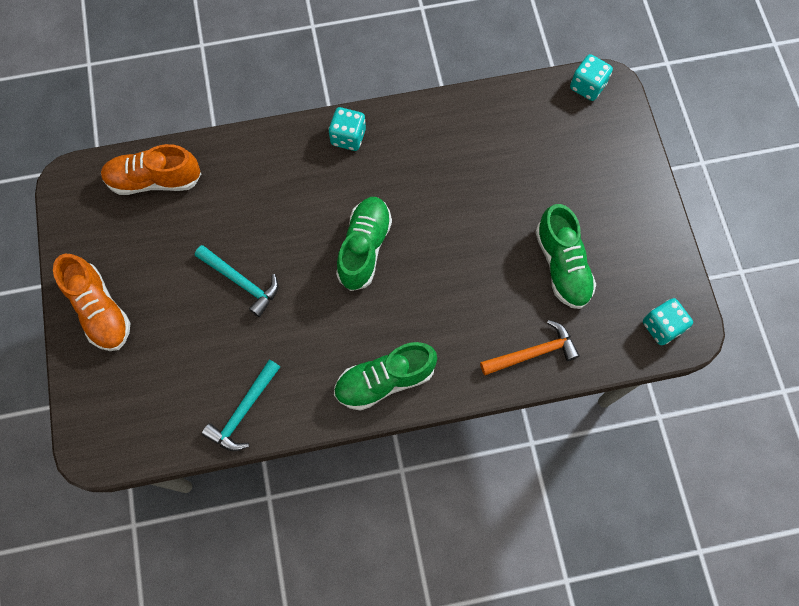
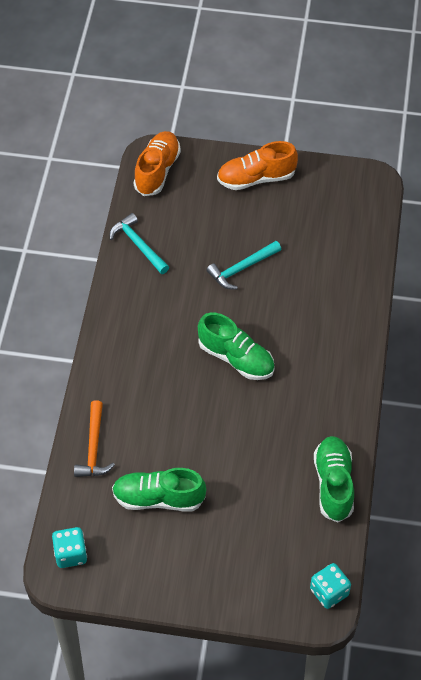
camera: 110 degrees right, 15 degrees down
orange shoe [101,144,201,195] -> orange shoe moved to [133,131,181,196]
turquoise dice [329,107,366,151] -> none
green shoe [334,342,437,411] -> green shoe moved to [314,436,354,523]

